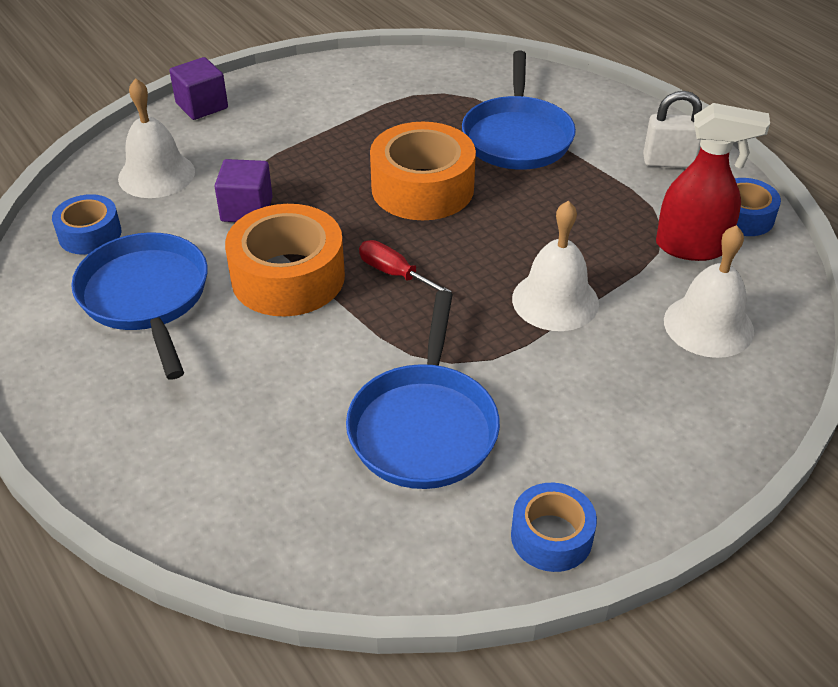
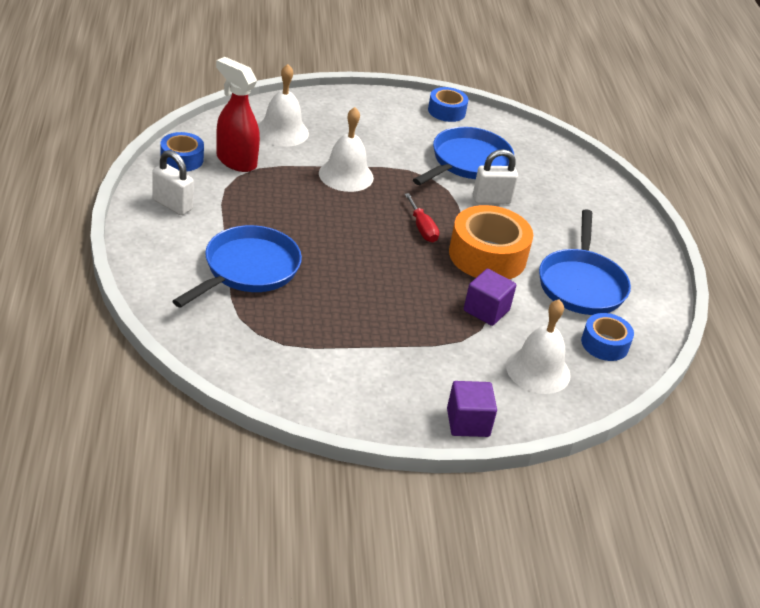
camera: 155 degrees left, 5 degrees down
orange tape [370,122,476,220] -> none
none -> white padlock [473,149,518,204]

